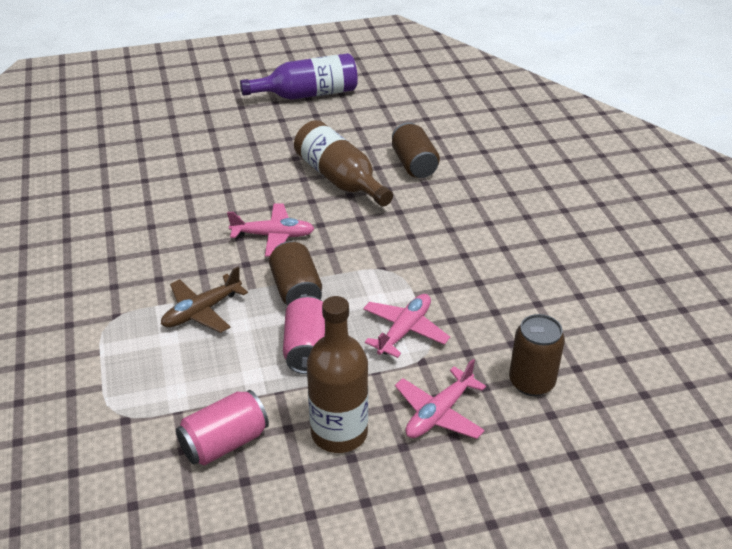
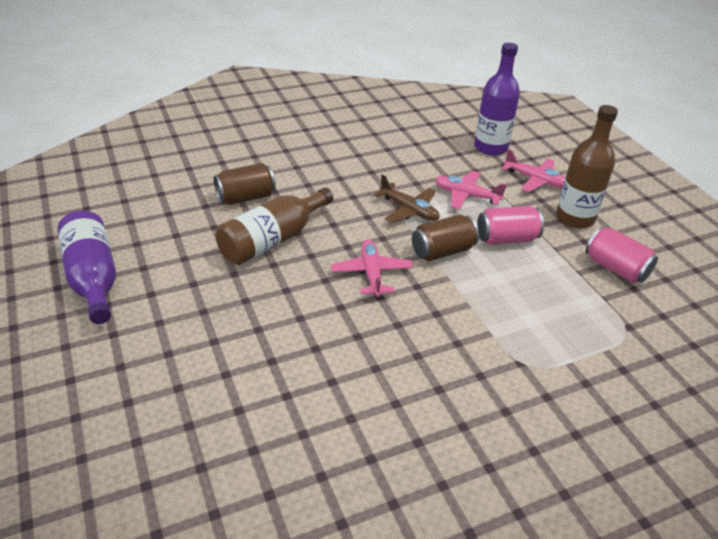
camera: 100 degrees left, 0 degrees up
brown plane [161,267,248,333] -> brown plane moved to [374,174,440,223]
brown can [509,314,565,396] -> purple bottle [474,43,520,156]

